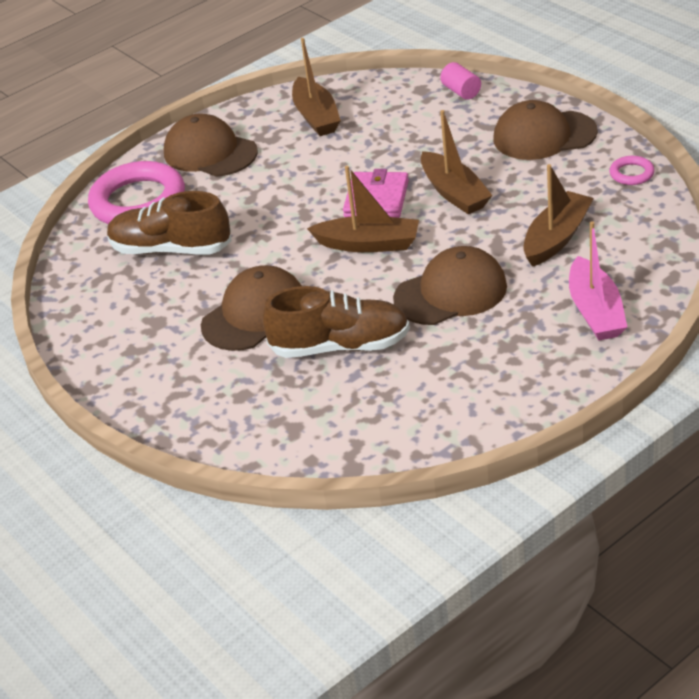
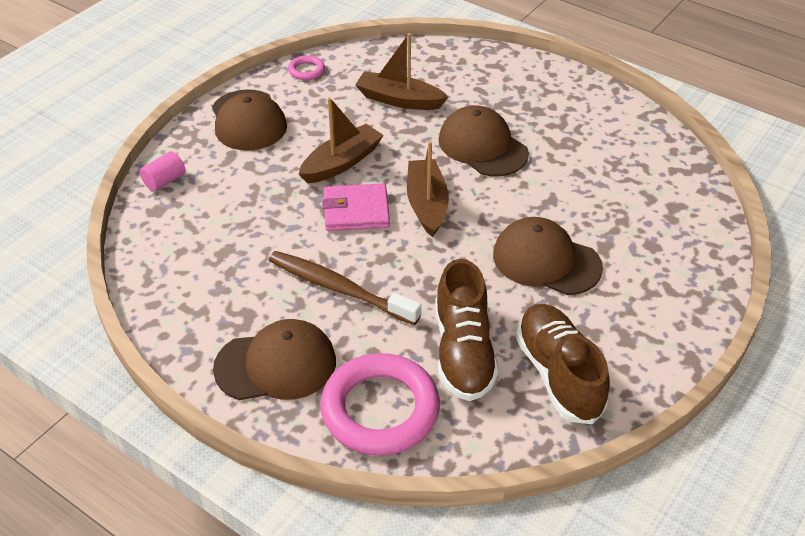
camera: 110 degrees left, 5 degrees up
brown cap [164,114,258,177] -> brown cap turned 120 degrees counterclockwise [213,319,336,400]
brown shoe [262,286,410,358] -> brown shoe moved to [516,304,610,424]
brown boat [292,38,341,136] -> none
pink boat [569,221,627,340] -> none
none -> brown toothbrush [269,251,421,325]

